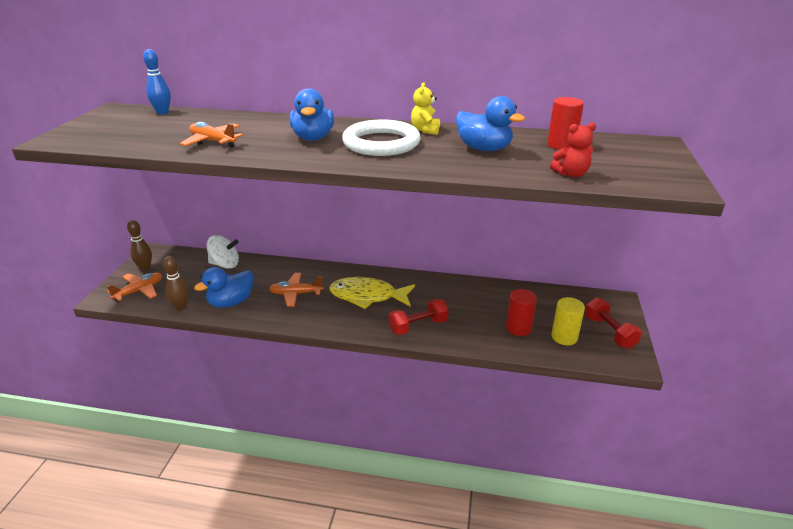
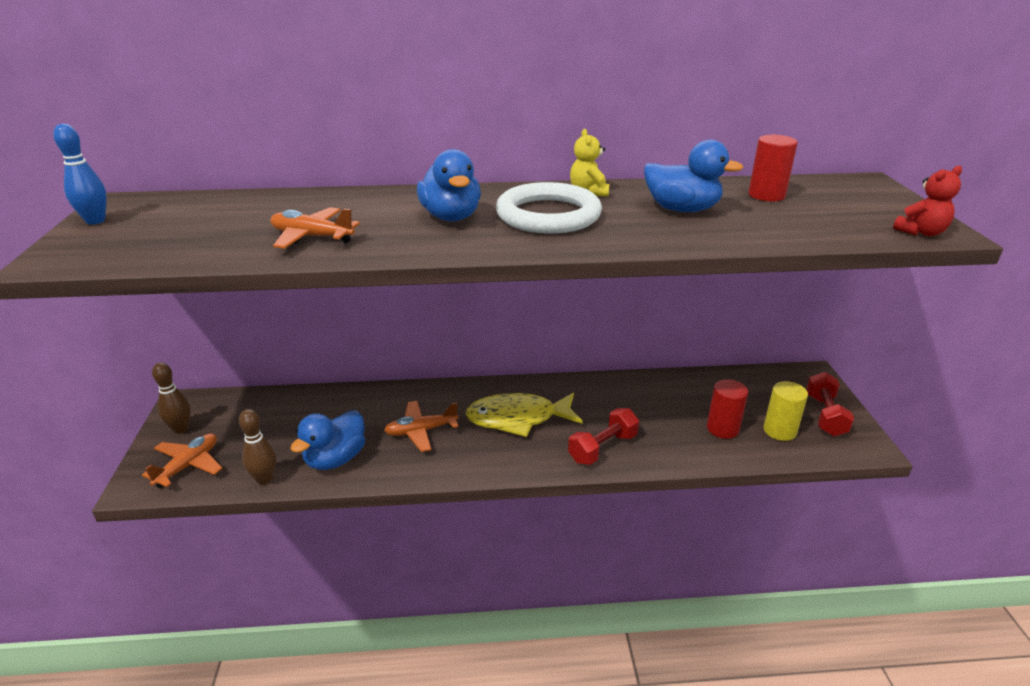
camera: 15 degrees left, 0 degrees up
blue bowling pin [143,49,171,115] -> blue bowling pin moved to [53,124,107,225]
white spinning top [207,235,239,269] -> none
red teddy bear [550,122,596,177] -> red teddy bear moved to [893,166,962,236]
red dumbbell [585,297,642,349] -> red dumbbell turned 45 degrees clockwise [806,372,854,436]

